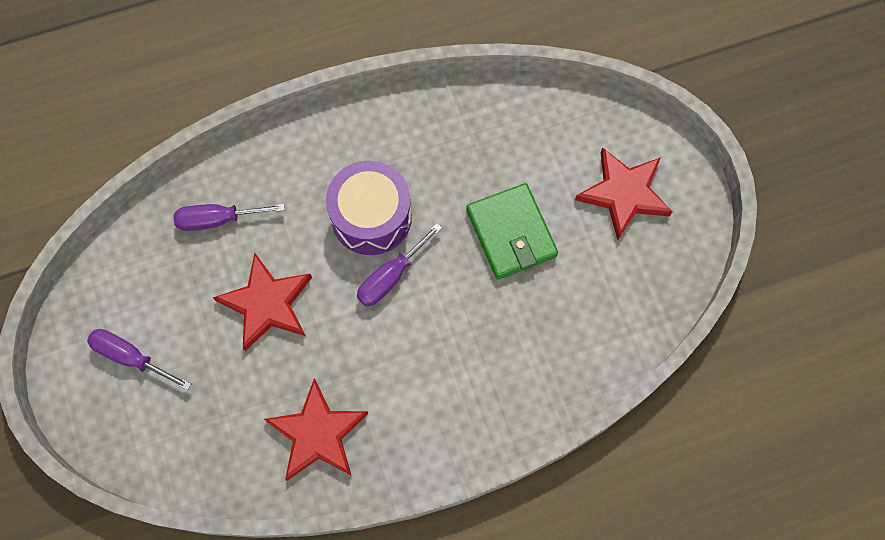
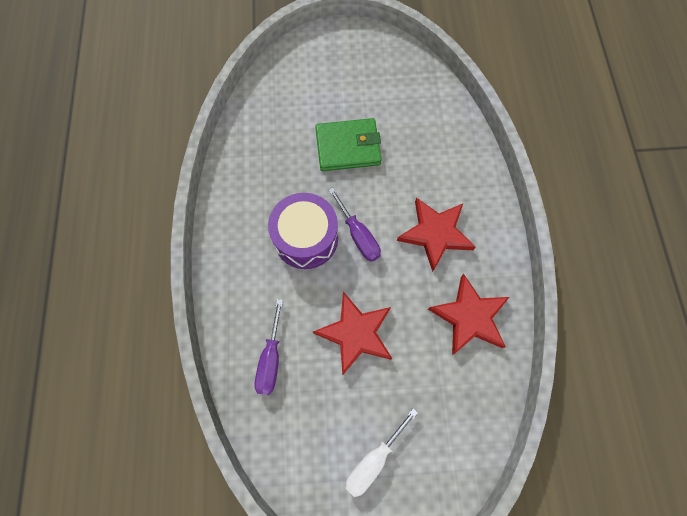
camera: 75 degrees left, 0 degrees up
purple screwdriver [87,329,191,391] -> white screwdriver [345,408,418,497]
red star [575,147,672,240] -> red star moved to [397,197,476,272]

